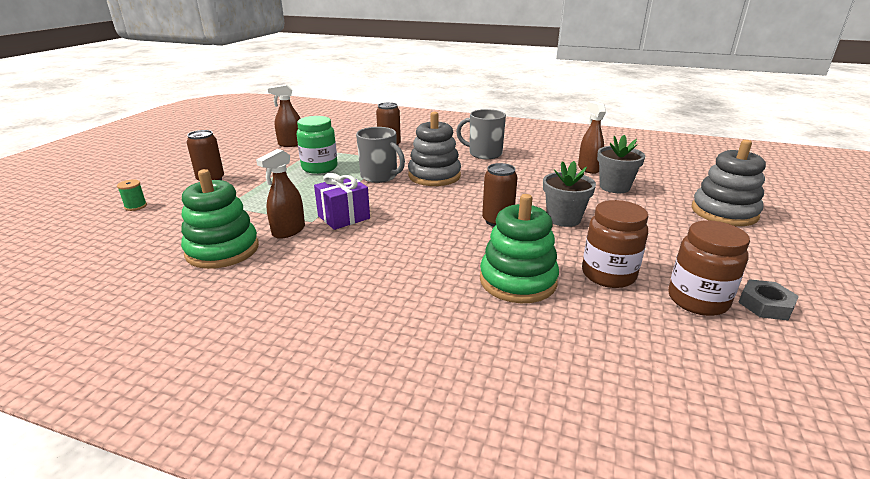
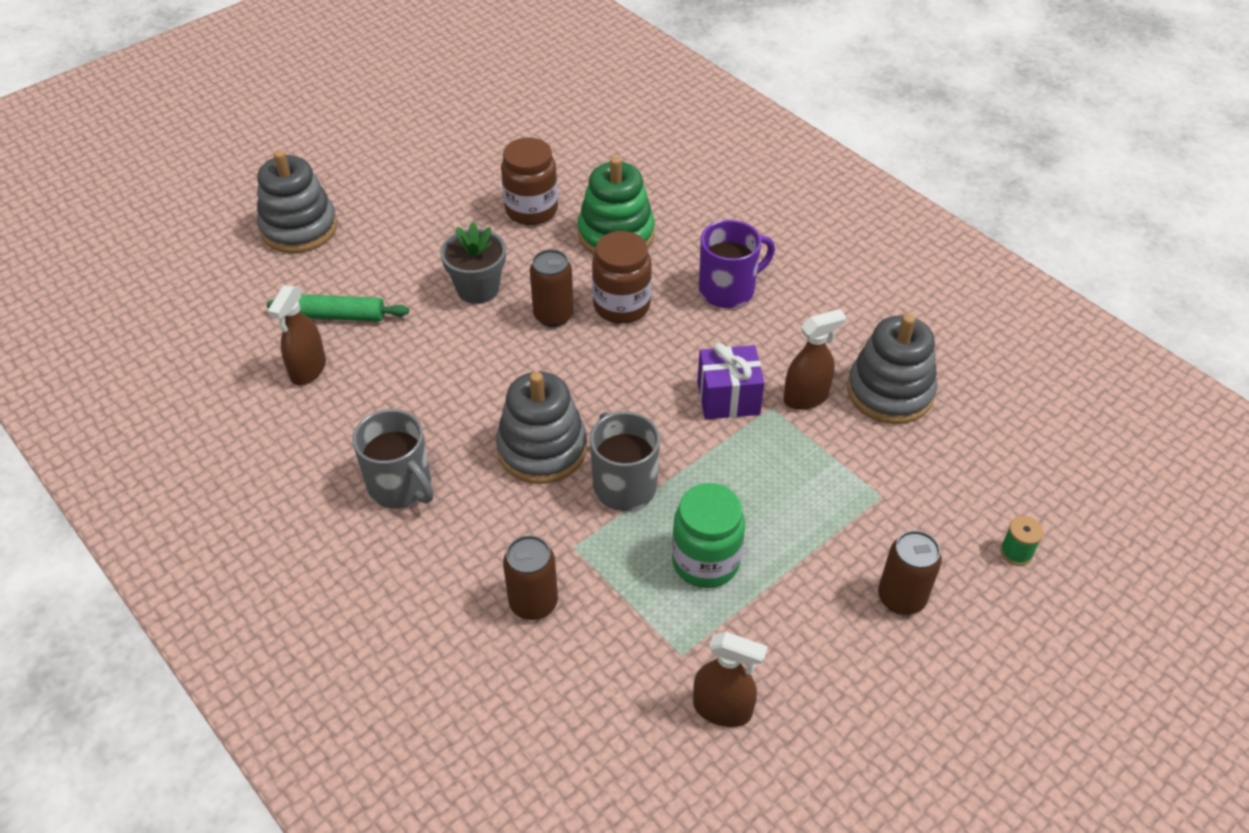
camera: 150 degrees left, 20 degrees up
green stacking toy [181,169,259,269] -> grey stacking toy [847,314,937,424]
grey flower pot [597,135,645,193] -> green rolling pin [267,294,409,321]
brown jar [668,220,750,316] -> brown jar moved to [592,231,652,324]
grey nut [738,279,799,321] -> none
none -> purple mug [699,220,775,308]

